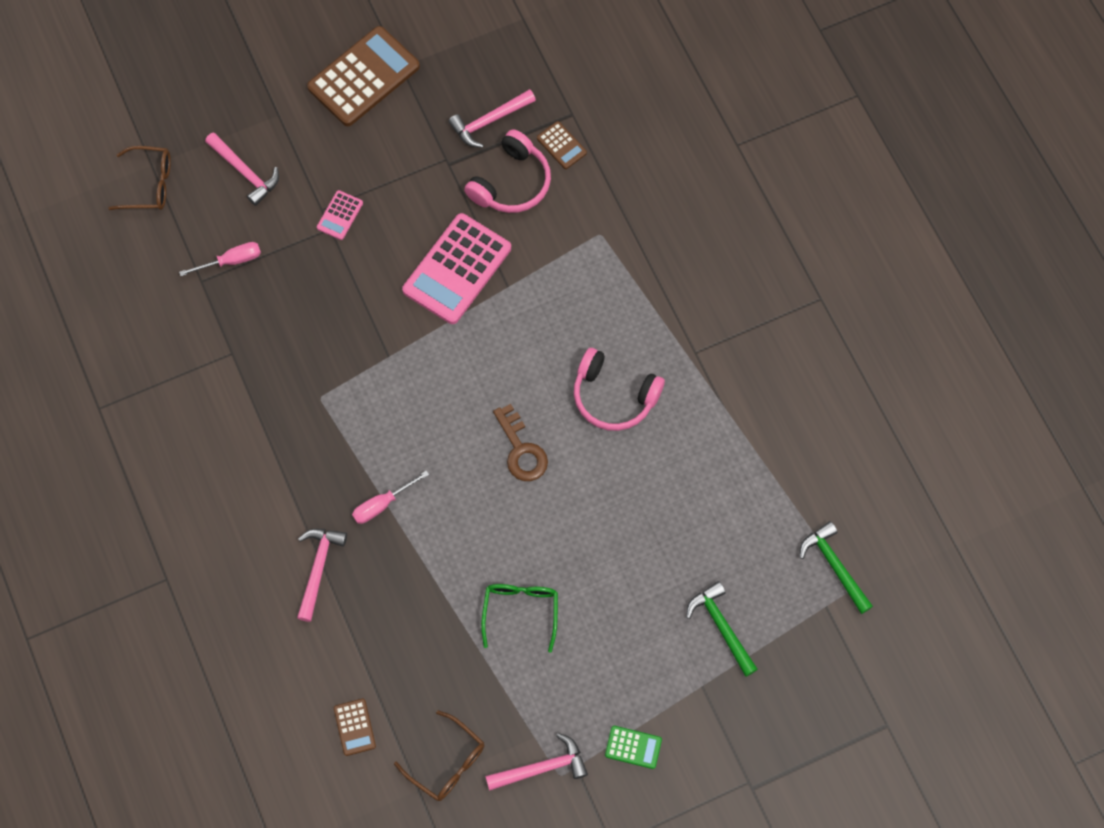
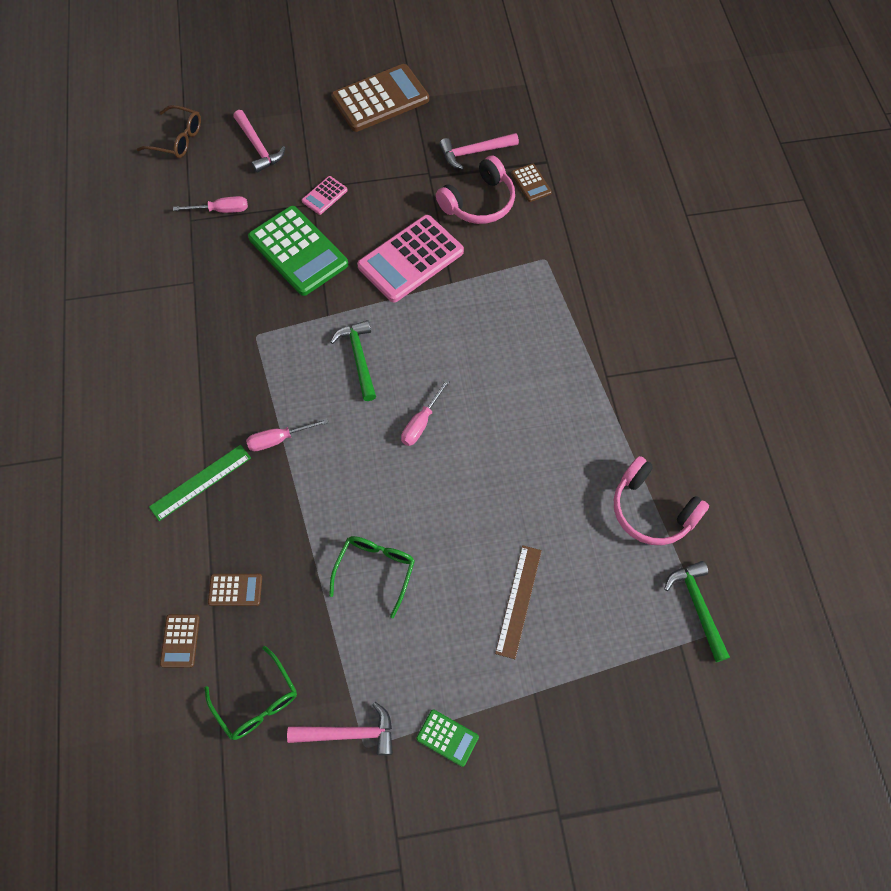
camera: 15 degrees right, 5 degrees down
pink hammer [297,529,347,622] -> green ruler [149,445,251,521]
brown glasses [394,710,485,801] -> green glasses [205,646,297,740]
brown key [493,404,548,481] -> pink screwdriver [401,379,450,446]
pink headphones [574,348,665,431] -> pink headphones moved to [614,456,709,545]
green hammer [686,581,758,677] -> green hammer moved to [330,320,376,401]
none -> brown calculator [208,574,262,606]
none -> green calculator [248,206,348,296]
none -> brown ruler [495,545,542,659]

